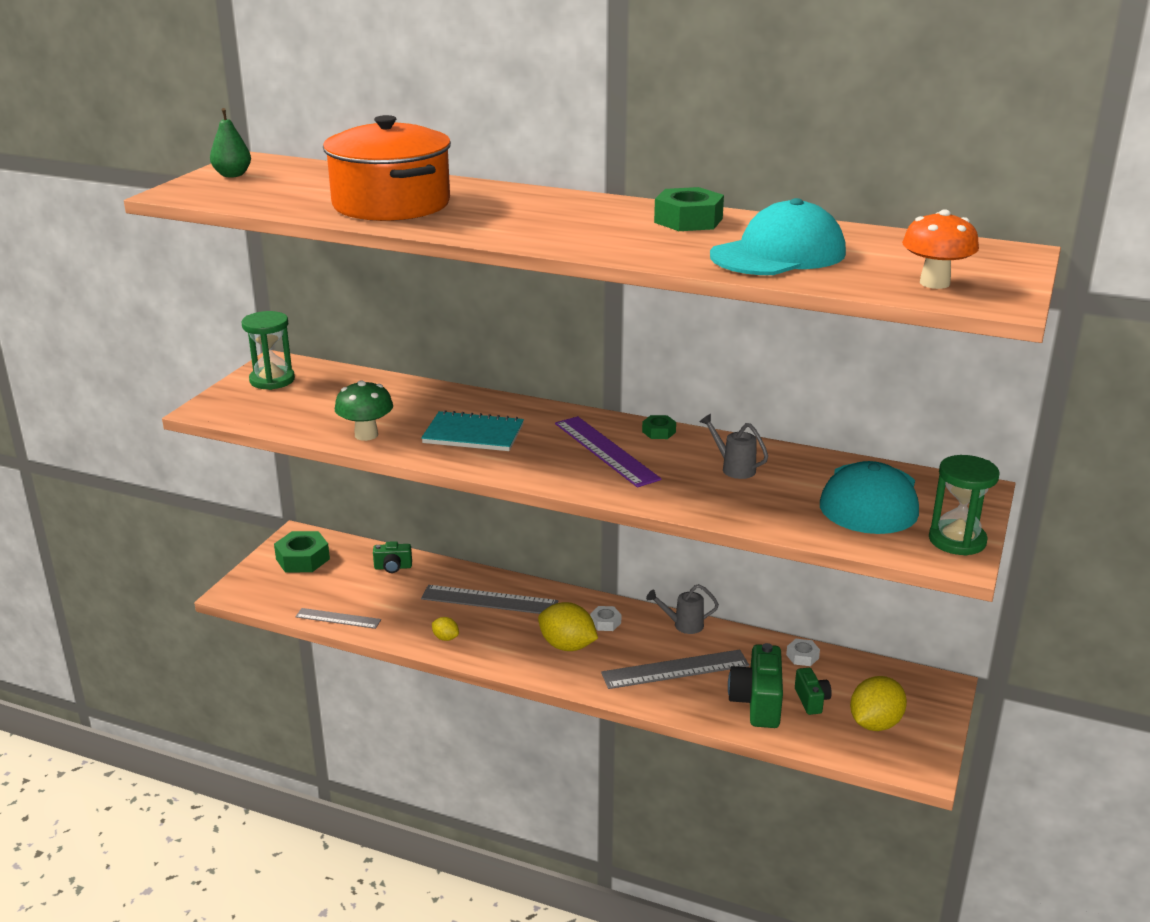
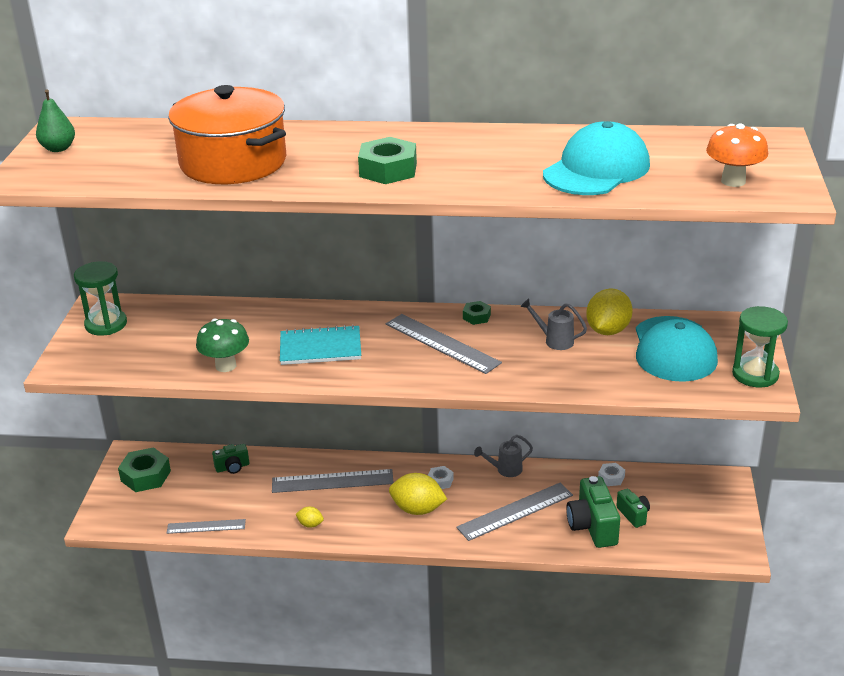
camera: 15 degrees left, 5 degrees up
purple ruler [555,416,662,487] -> grey ruler [386,314,502,374]
green nut [654,187,724,231] -> green nut moved to [358,137,417,184]
yellow lemon [850,676,907,731] -> yellow lemon moved to [586,289,633,335]

